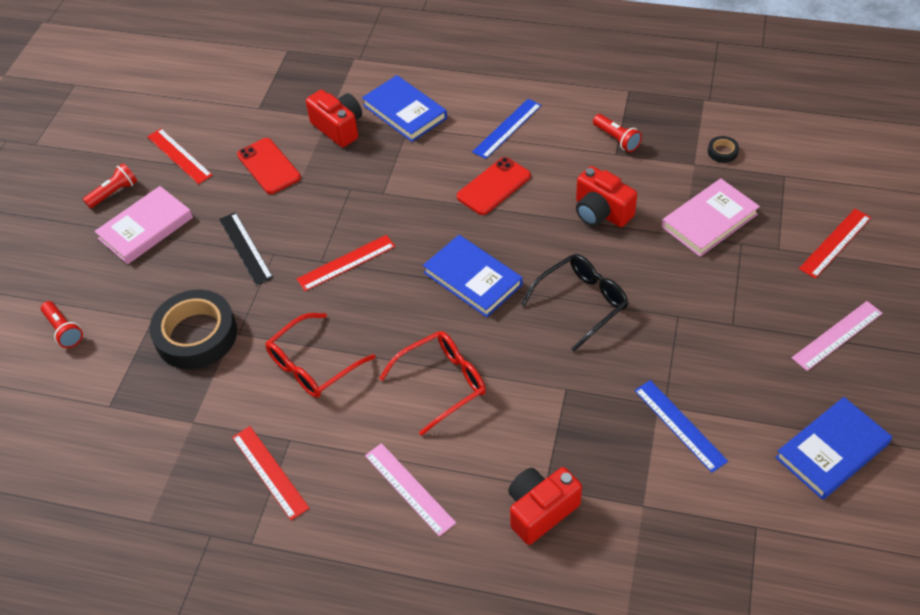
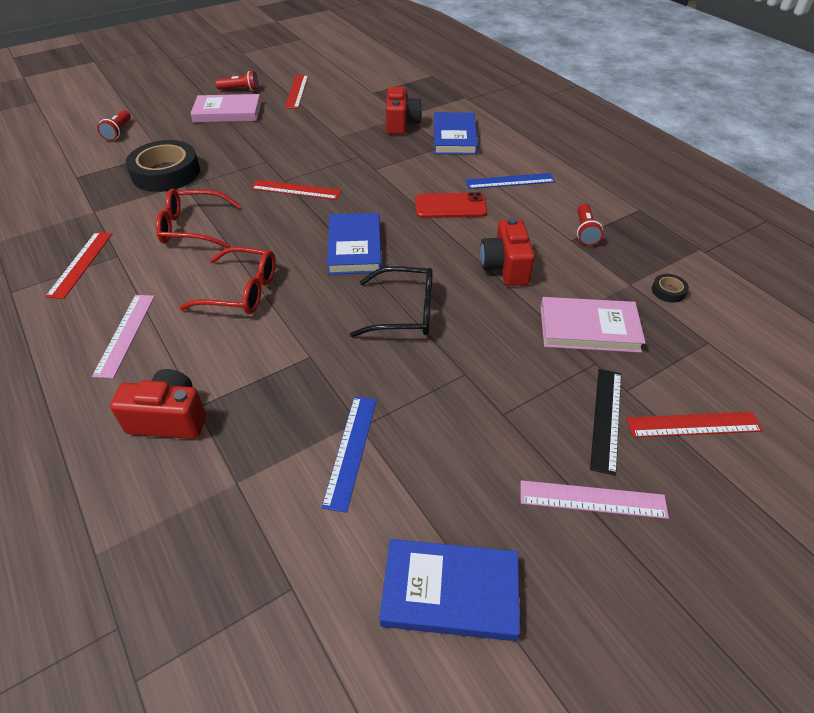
camera: 40 degrees right, 5 degrees down
black ruler [219,212,273,286] -> black ruler moved to [590,369,621,476]
red phone [237,138,301,194] -> none

